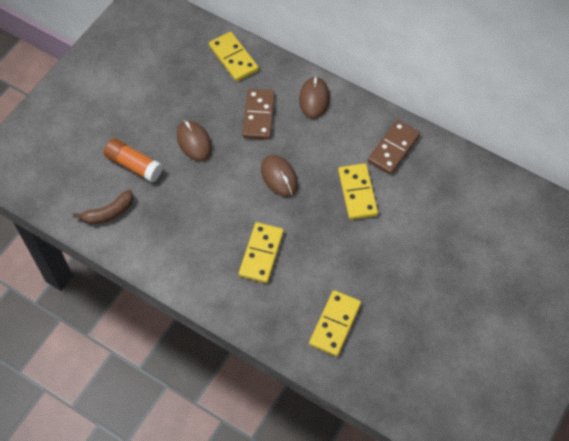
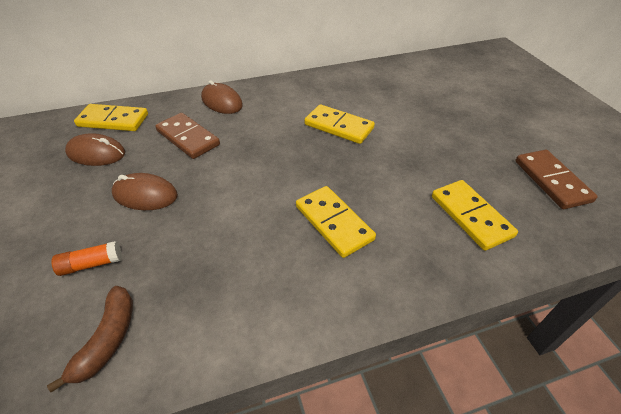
camera: 50 degrees left, 15 degrees down
orange glue stick [104,138,163,182] -> orange glue stick [52,241,122,276], size x0.64
brown mouse [261,155,298,197] -> brown mouse moved to [65,133,125,166]
brown domino [368,120,420,175] -> brown domino moved to [515,150,598,209]

